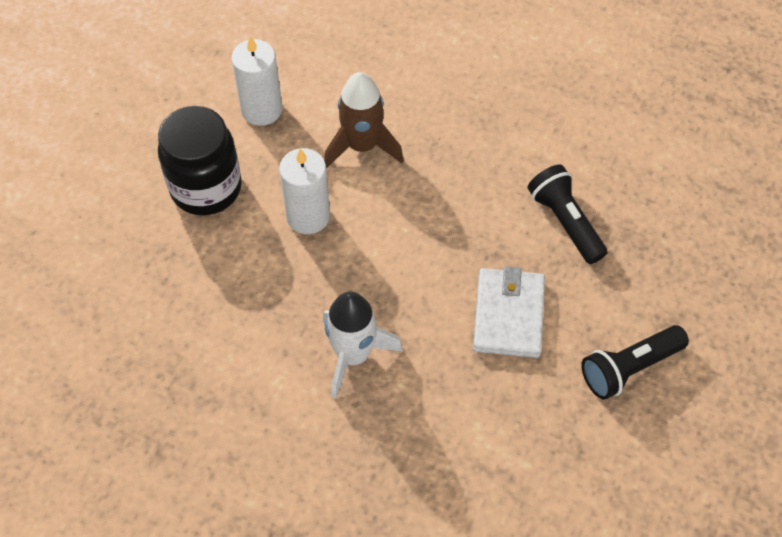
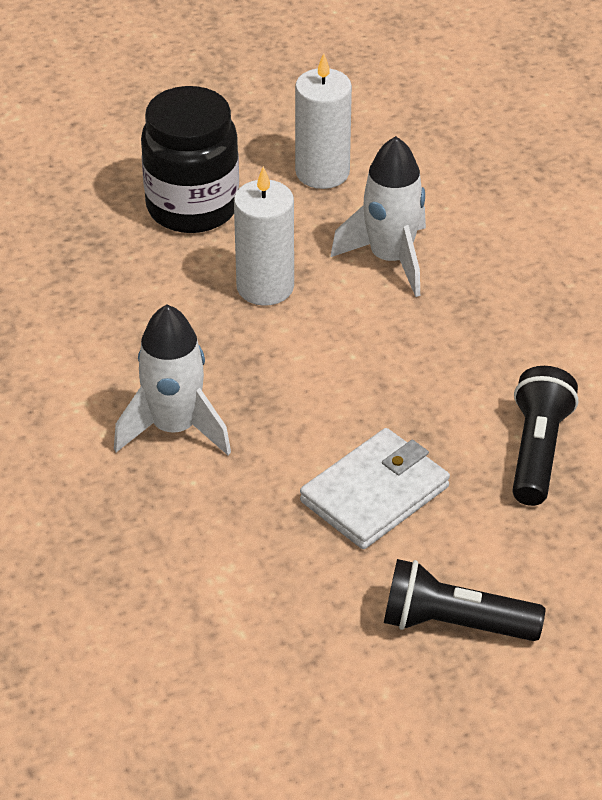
camera: 40 degrees right, 15 degrees down
brown rocket [325,72,404,168] -> white rocket [330,136,426,297]

